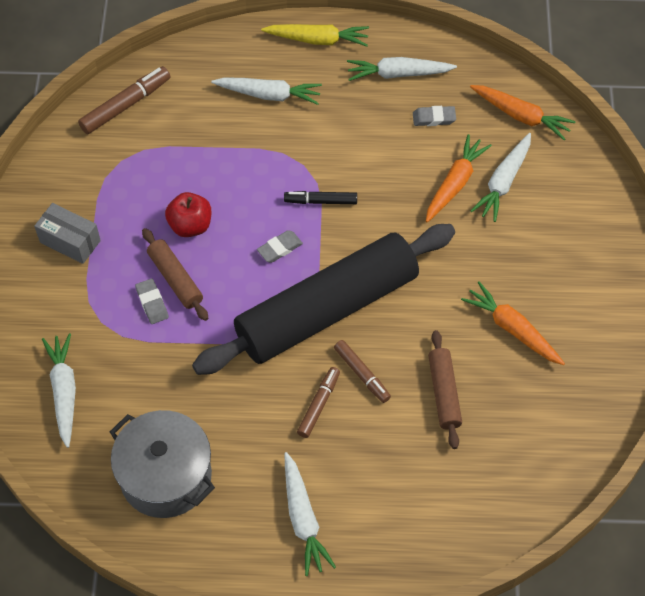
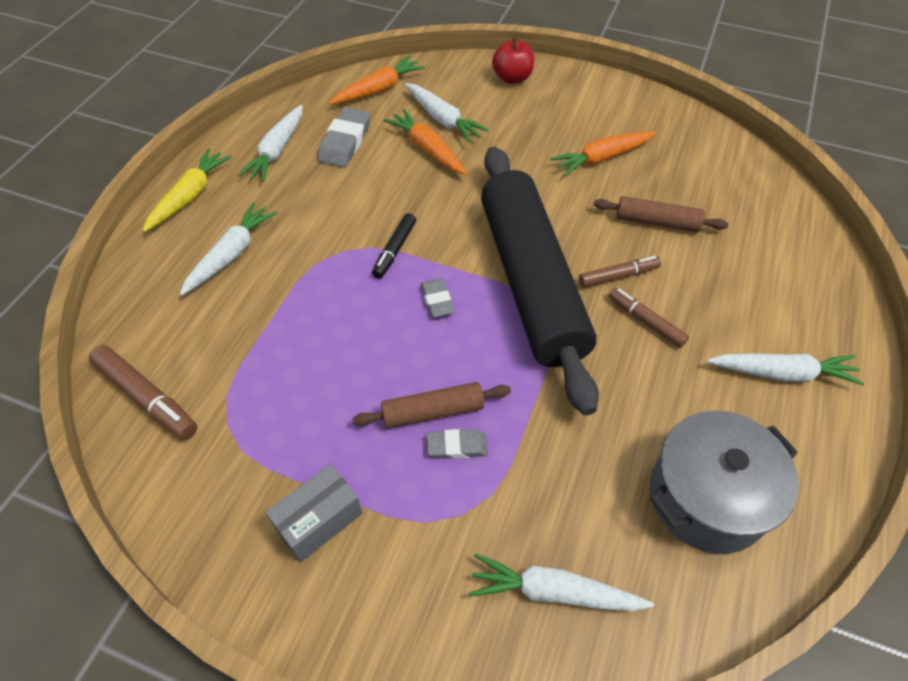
camera: 70 degrees left, 5 degrees down
brown marker [78,66,170,134] -> brown marker turned 150 degrees clockwise [89,345,197,440]
red apple [165,192,212,237] -> red apple moved to [492,37,534,84]
grey eraser [413,106,456,126] -> grey eraser [318,107,371,167], size x1.65

